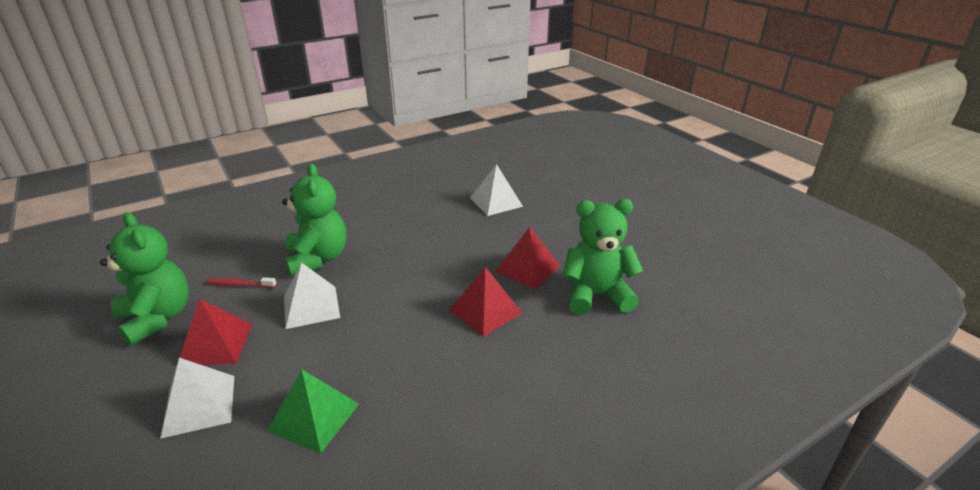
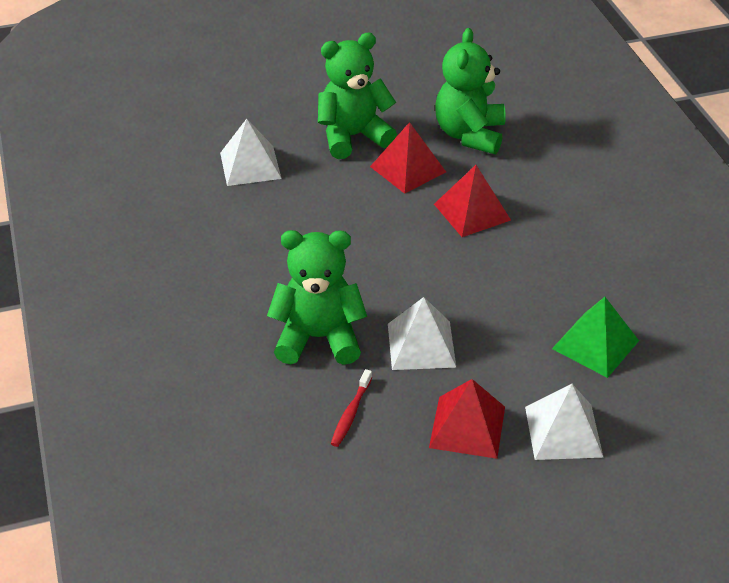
camera: 75 degrees left, 10 degrees up
green teddy bear [100,212,189,346] -> green teddy bear moved to [318,32,397,159]

